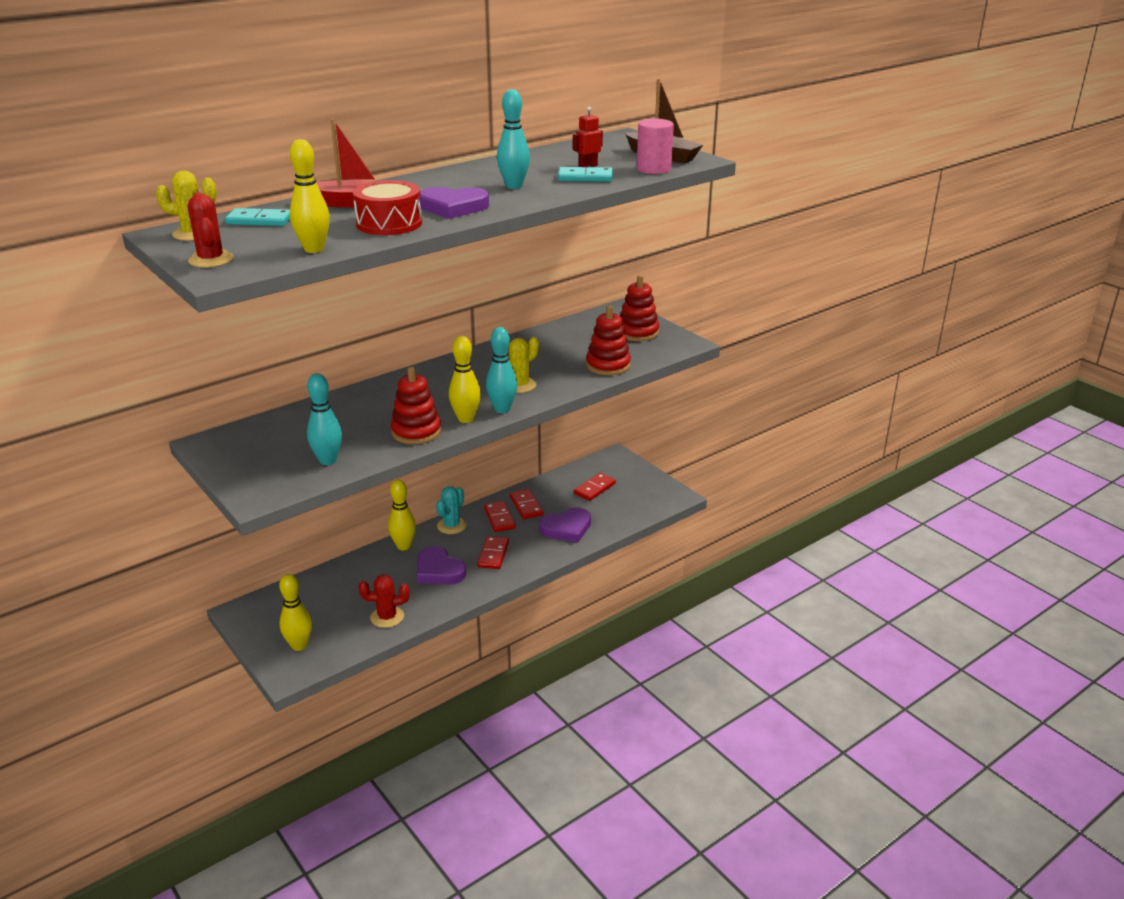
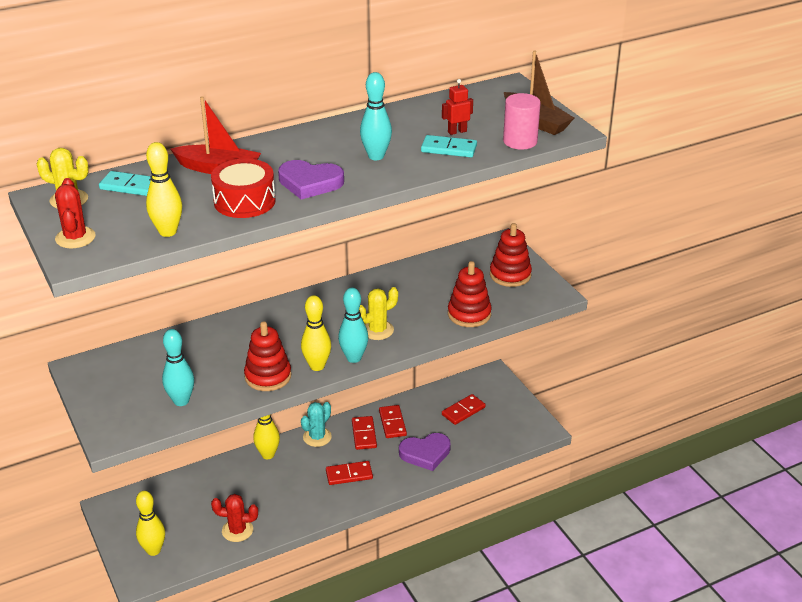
camera: 10 degrees right, 5 degrees up
purple heart [417,546,466,584] -> none
red domino [477,536,509,569] -> red domino turned 60 degrees clockwise [326,461,373,485]

